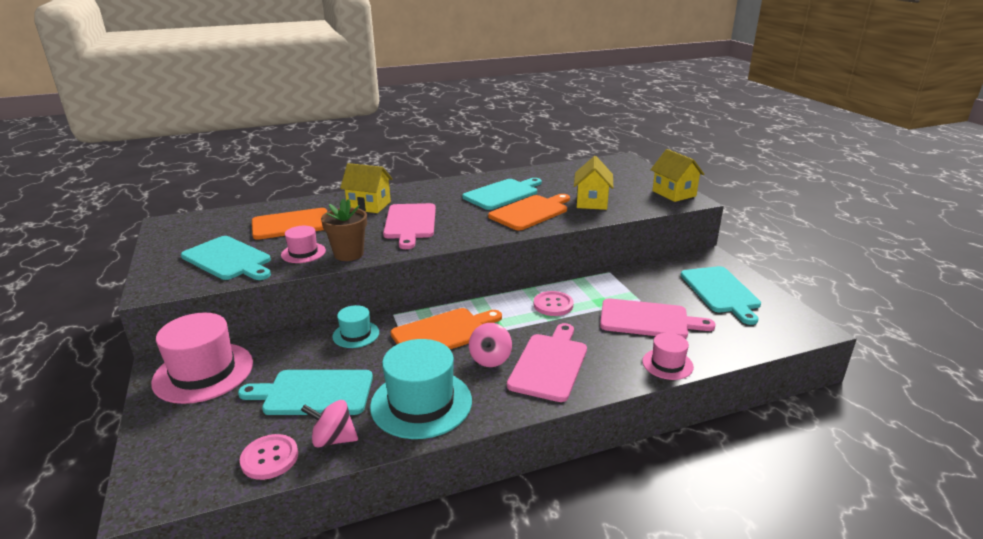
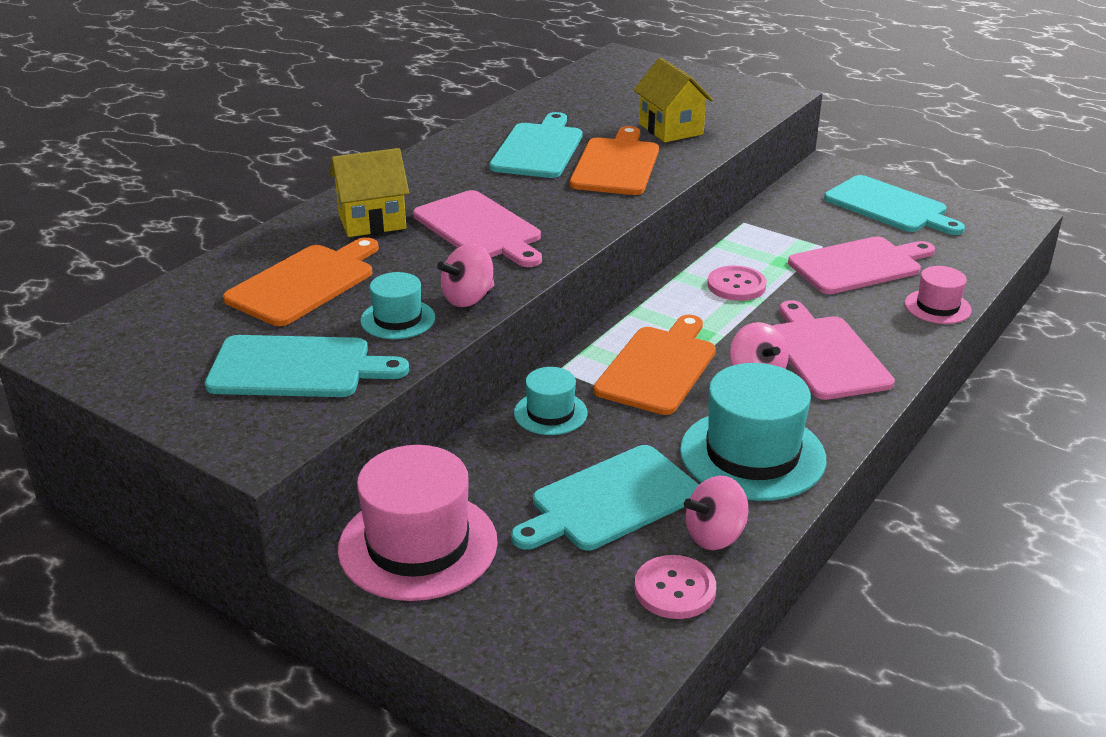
camera: 35 degrees left, 5 degrees up
pink hat [281,226,326,263] -> turquoise hat [360,272,435,339]
brown flower pot [321,199,367,261] -> pink spinning top [437,244,494,307]
yellow house [650,149,705,202] -> none

